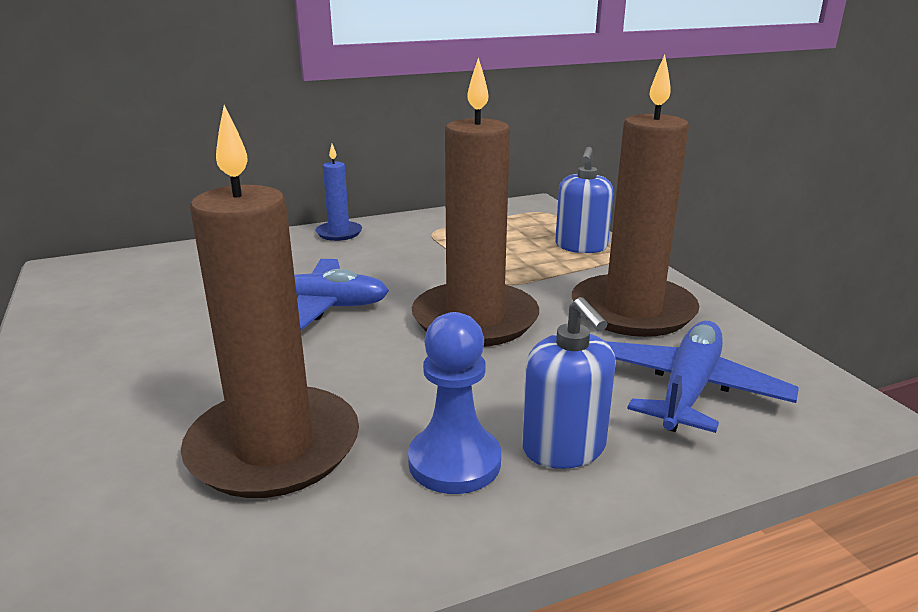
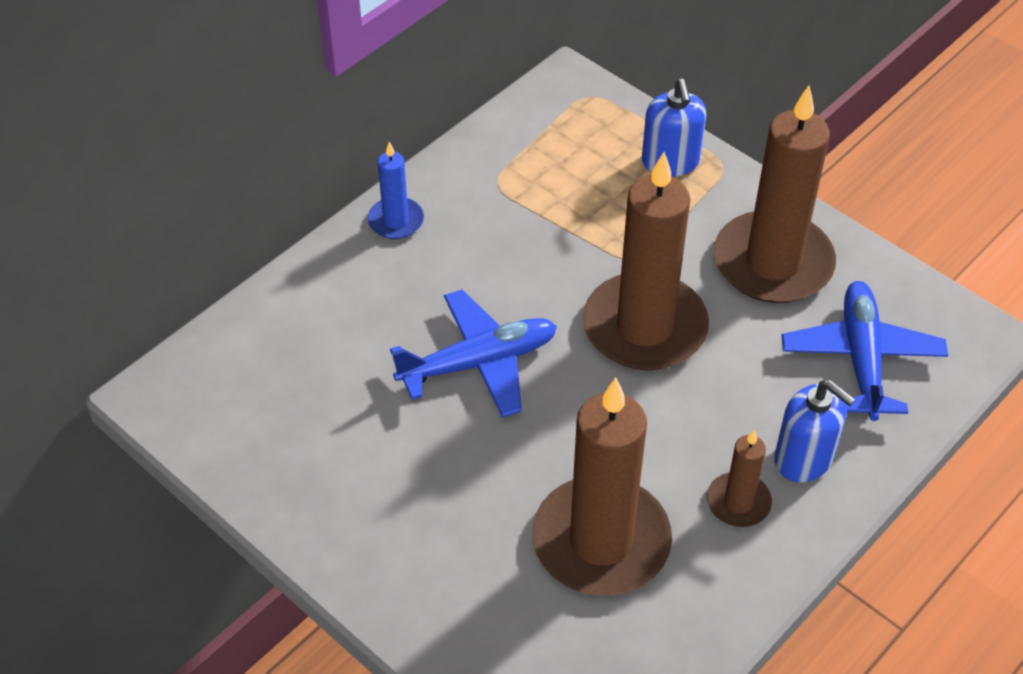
camera: 25 degrees left, 25 degrees up
blue pawn [408,312,501,494] -> brown candle [707,430,772,527]

